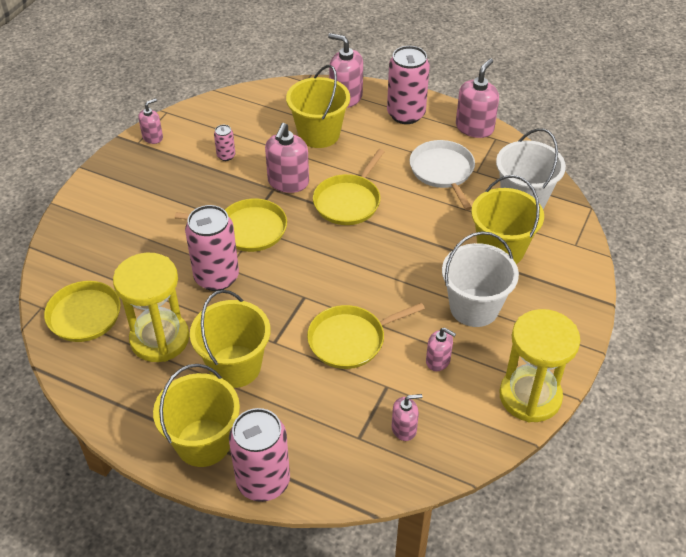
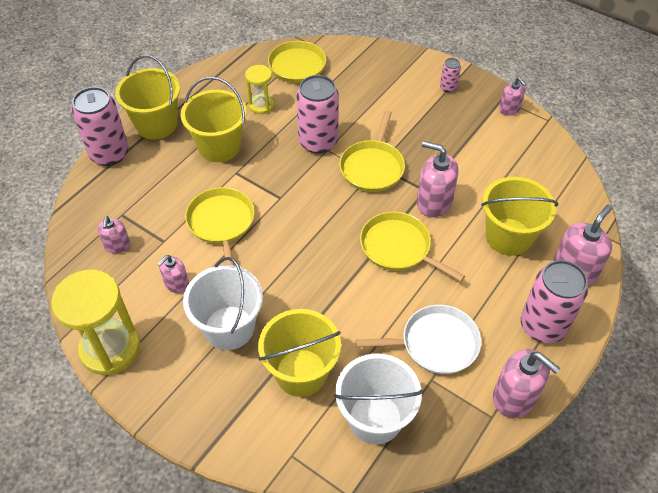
camera: 100 degrees right, 5 degrees up
yellow hourglass [113,253,189,362] -> yellow hourglass [245,65,274,114], size x0.54
pink can [214,125,235,161] -> pink can moved to [440,58,461,92]

